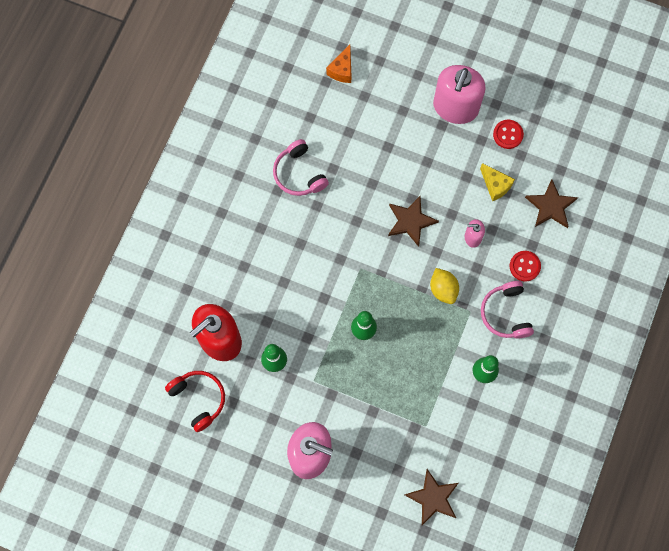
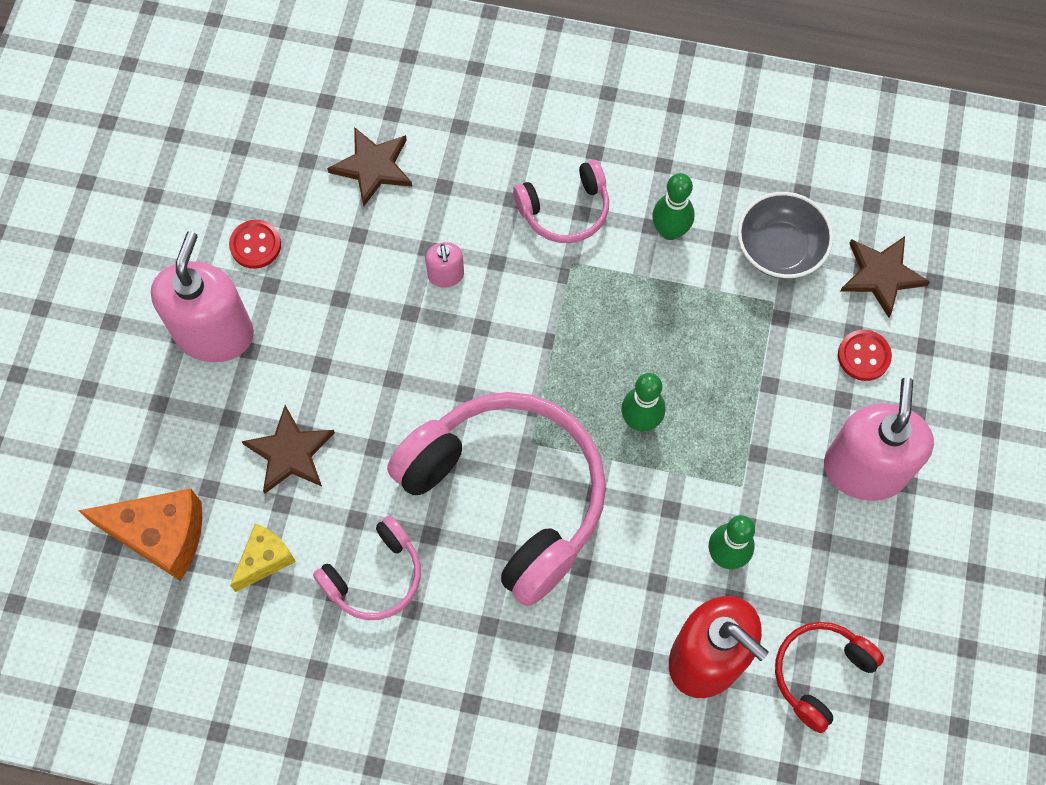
camera: 100 degrees left, 5 degrees down
orange cheese [326,44,351,83] -> orange cheese [78,488,202,581], size x1.68
brown star [388,196,439,247] -> brown star moved to [241,405,335,494]
yellow lemon [430,268,459,304] -> none
pink soap dispenser [433,65,486,124] -> pink soap dispenser turned 90 degrees counterclockwise [151,231,254,362]
yellow cheese [480,163,515,201] -> yellow cheese moved to [230,523,296,592]
red button [509,251,541,282] -> red button moved to [838,330,892,381]
none -> pink headphones [387,392,606,606]
none -> grey bowl [737,192,833,279]

